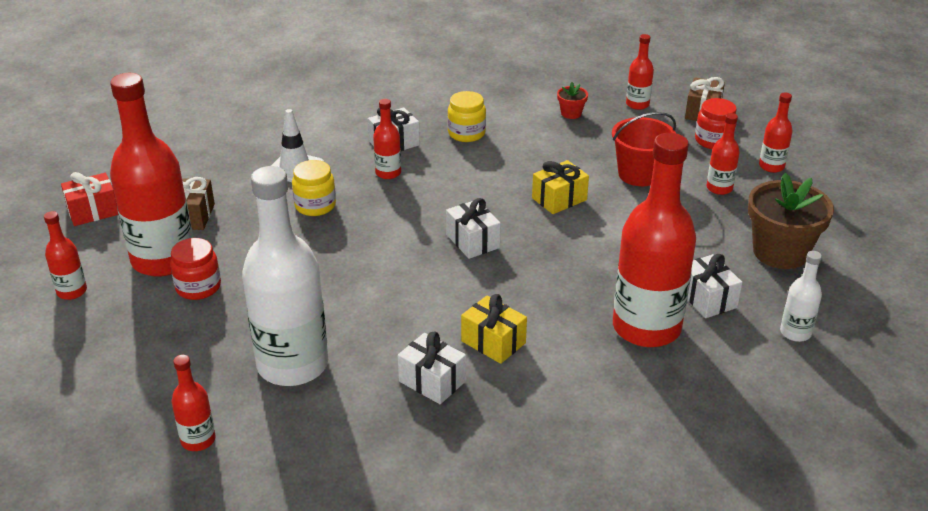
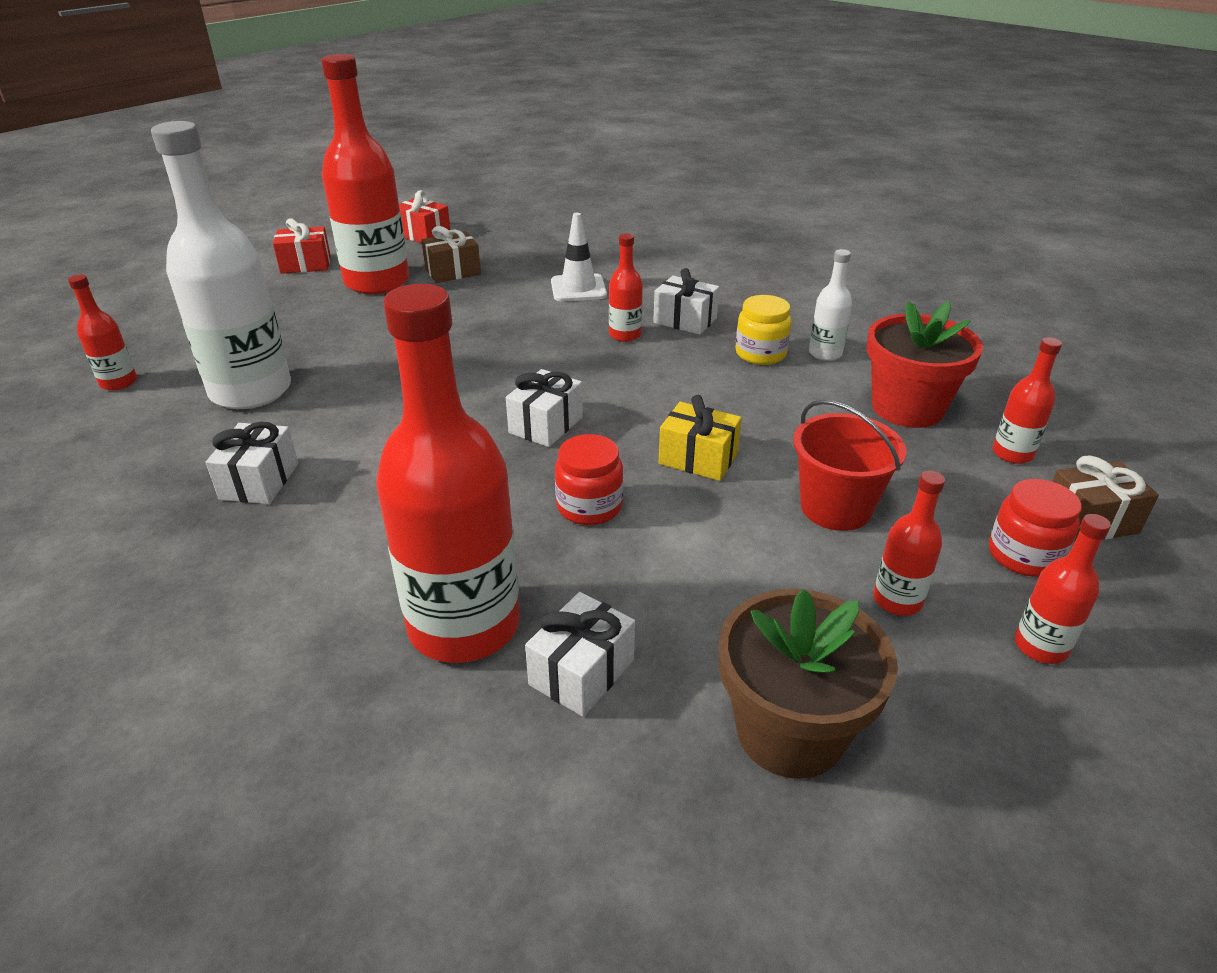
camera: 60 degrees right, 0 degrees up
red bottle [44,211,87,300] -> red gift [273,218,331,274]
red jar [170,238,221,300] -> red jar moved to [555,434,623,525]
yellow jar [292,160,336,216] -> none
yellow gift [461,294,527,364] -> none
red flower pot [557,82,588,119] -> red flower pot [867,301,983,428], size x2.21
white bottle [780,251,822,342] -> white bottle moved to [809,249,852,361]

